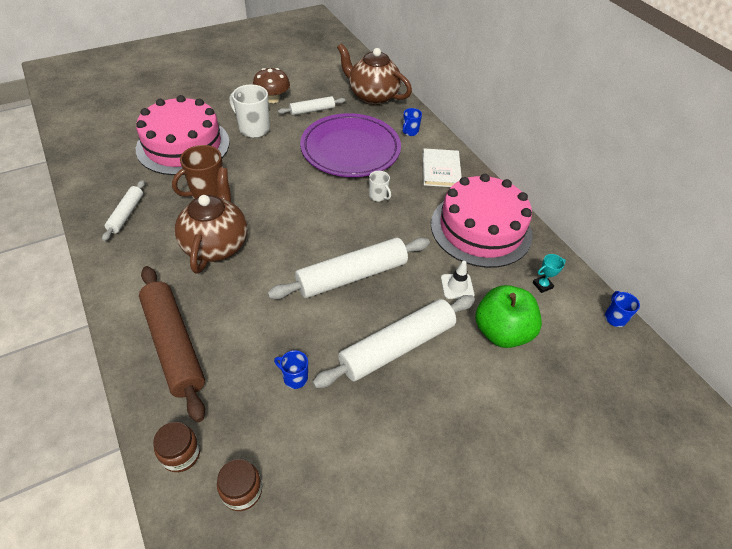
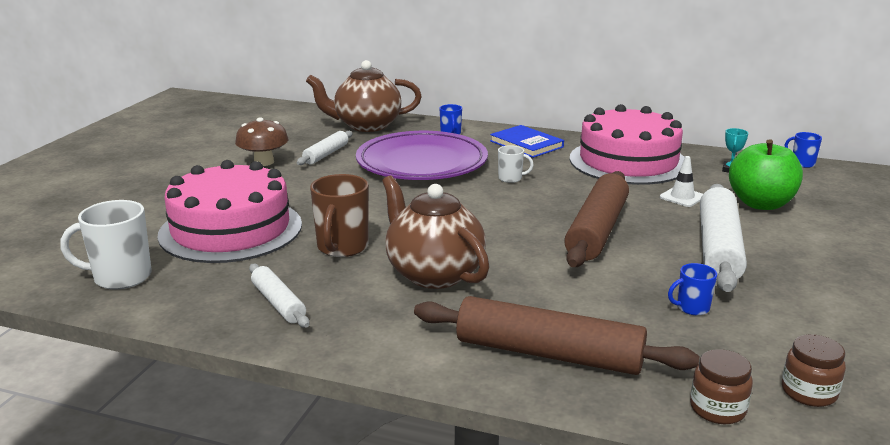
camera: 40 degrees left, 25 degrees down
white mug [229,84,270,138] -> white mug moved to [60,200,152,290]
white rolling pin [268,237,430,299] -> brown rolling pin [564,171,629,267]
white book [423,148,462,187] -> blue book [490,125,564,158]

